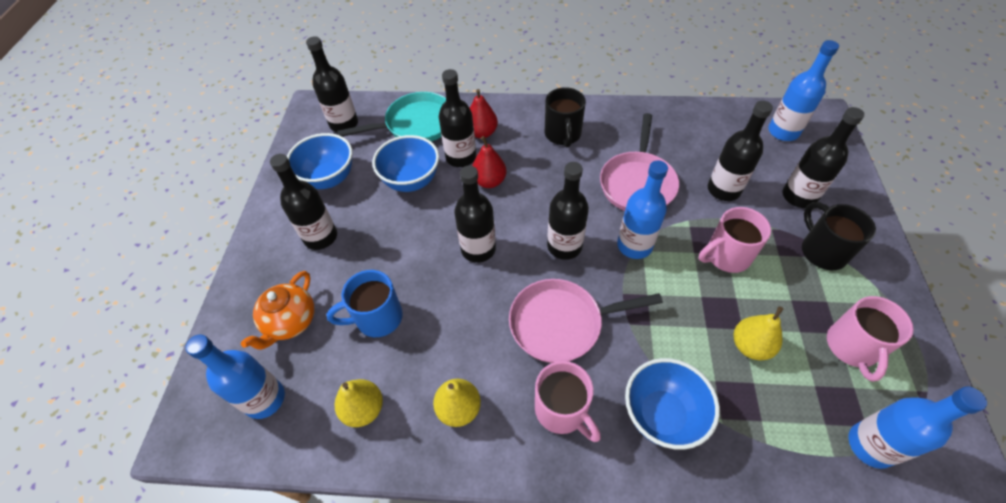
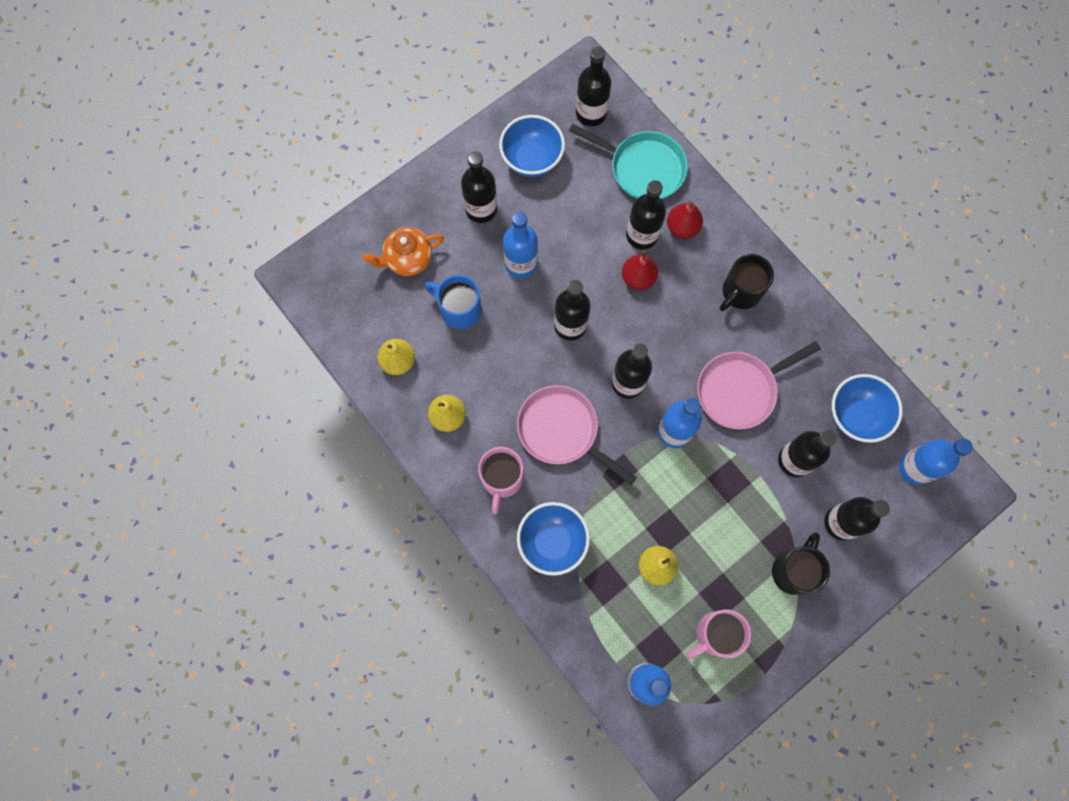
camera: 45 degrees right, 20 degrees up
blue bottle [185,335,285,419] -> blue bottle moved to [503,212,538,278]
blue bowl [372,135,439,192] -> blue bowl moved to [832,374,903,443]
pink mug [699,207,771,273] -> none

